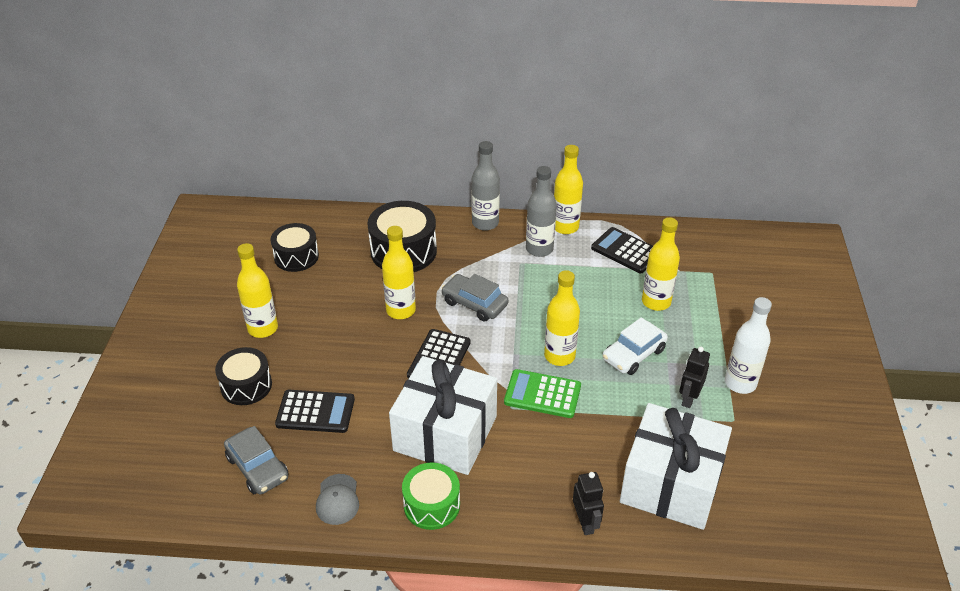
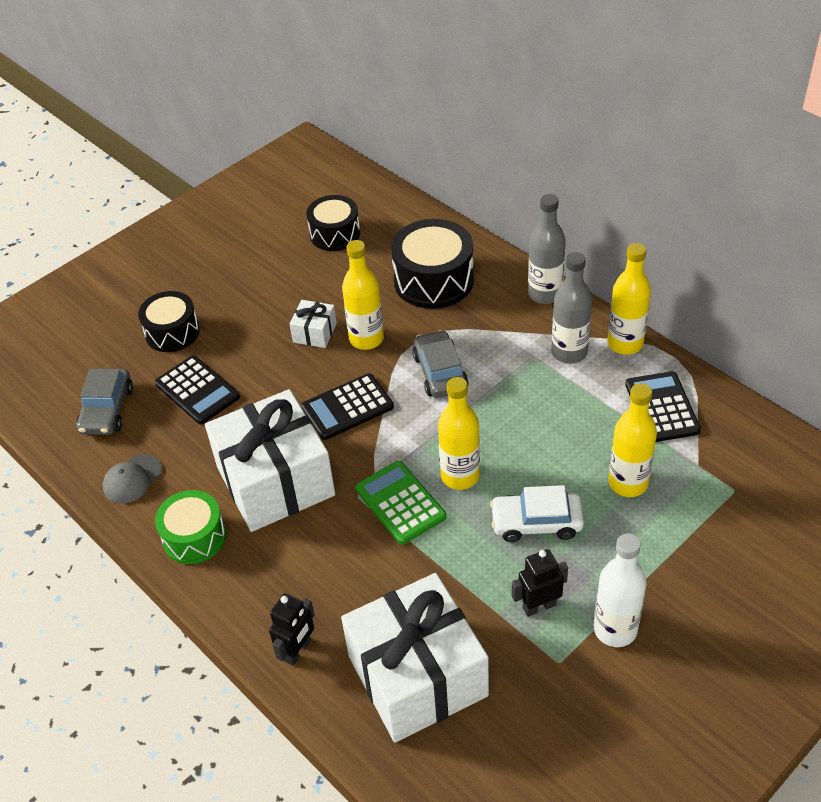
camera: 45 degrees right, 5 degrees up
yellow bottle [237,243,278,338] -> none
none -> white gift [290,300,337,348]

